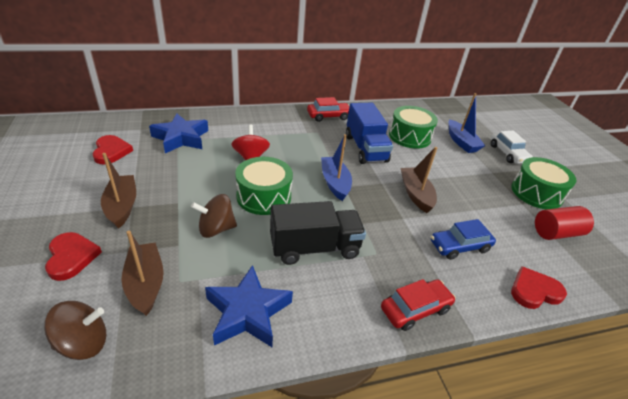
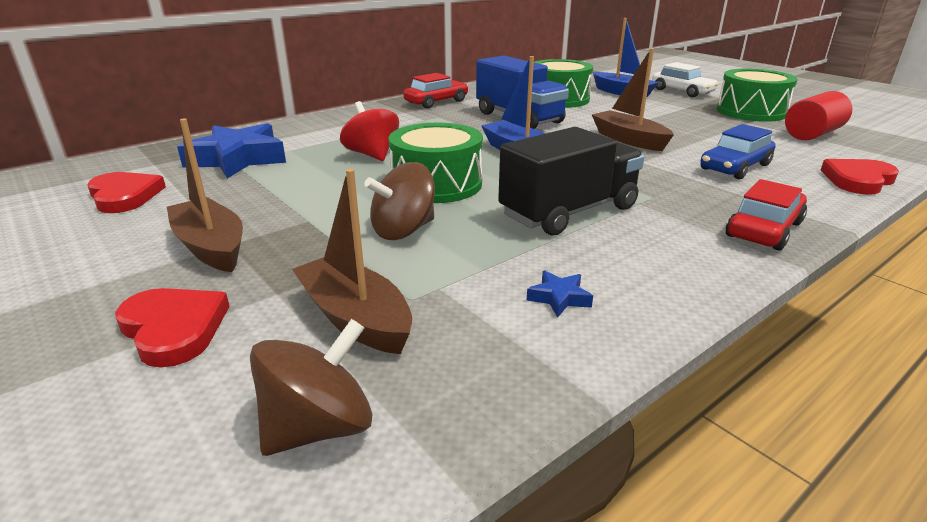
camera: 20 degrees left, 10 degrees down
blue star [205,265,293,347] -> blue star [527,270,593,318], size x0.41

